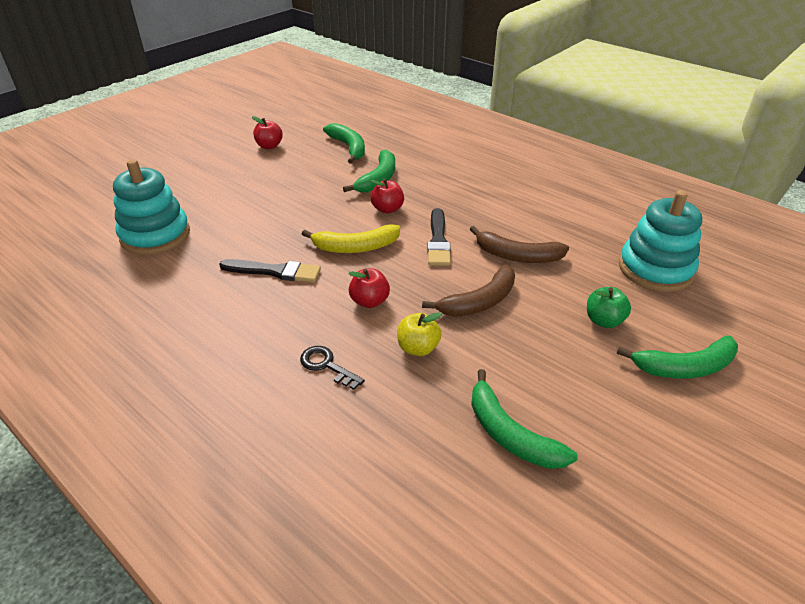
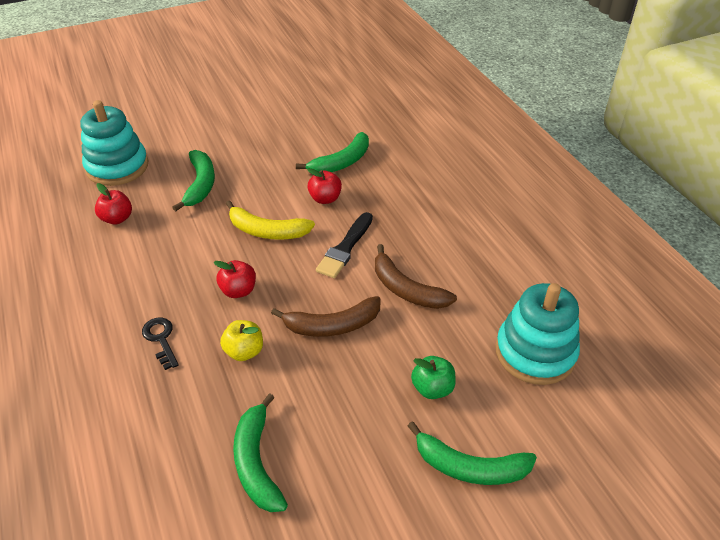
camera: 25 degrees right, 5 degrees up
black brush [219,259,321,282] -> none
red apple [252,116,283,149] -> red apple moved to [95,183,132,225]
green banana [323,123,365,164] -> green banana moved to [172,150,215,211]

